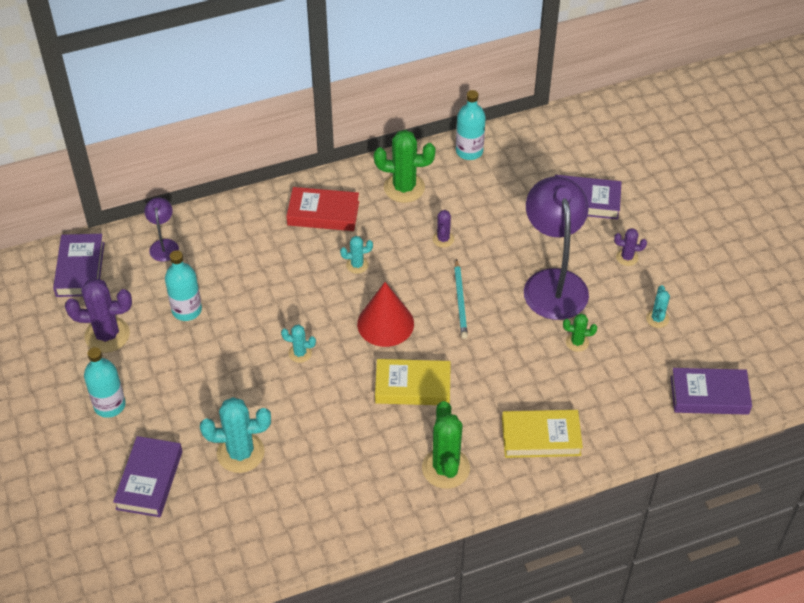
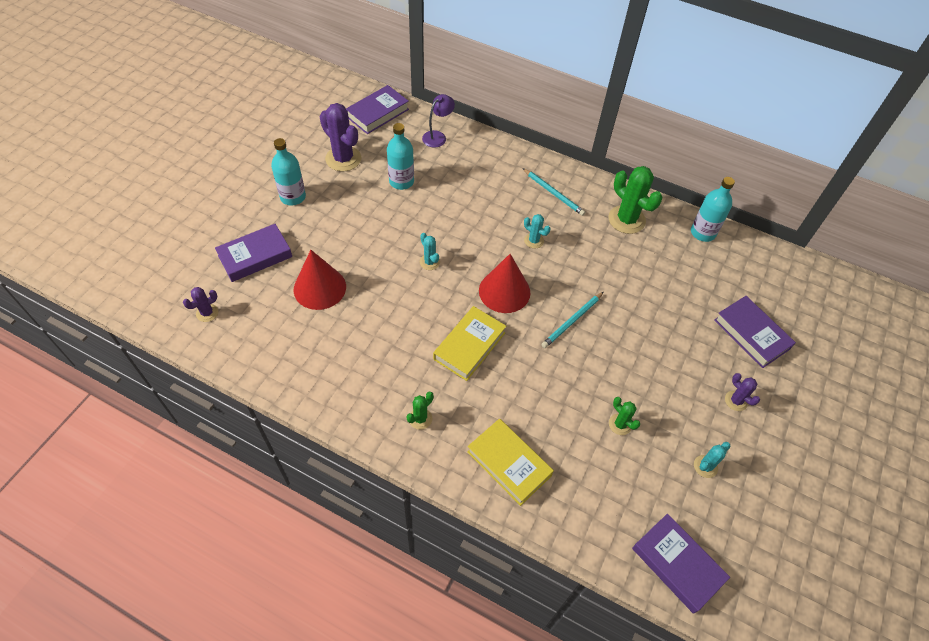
camera: 45 degrees right, 5 degrees up
turquoise cactus [200,397,271,473] -> red cone [294,250,346,310]
red book [286,187,359,231] -> turquoise pencil [522,168,585,216]
yellow book [375,359,451,405] -> yellow book turned 75 degrees clockwise [433,306,506,381]
green cactus [422,401,470,489] -> green cactus [406,392,434,430], size x0.52
purple cactus [432,210,454,248] -> purple cactus moved to [183,287,218,322]
purple lamp [524,177,589,320] -> none

